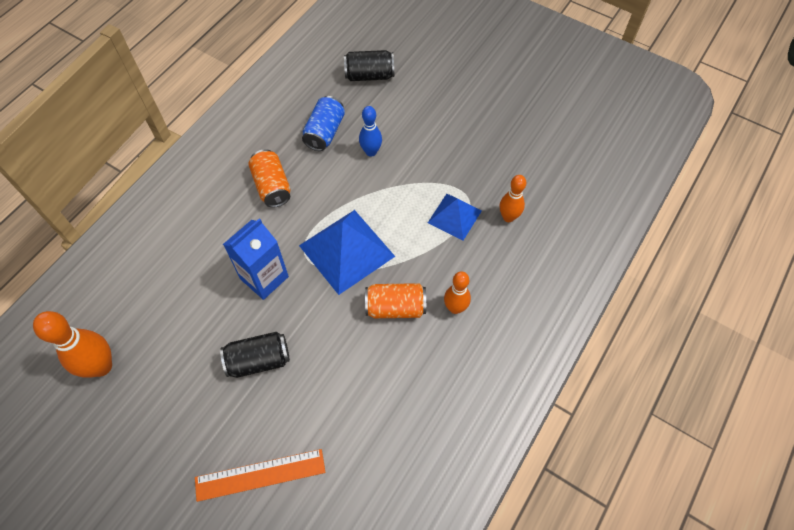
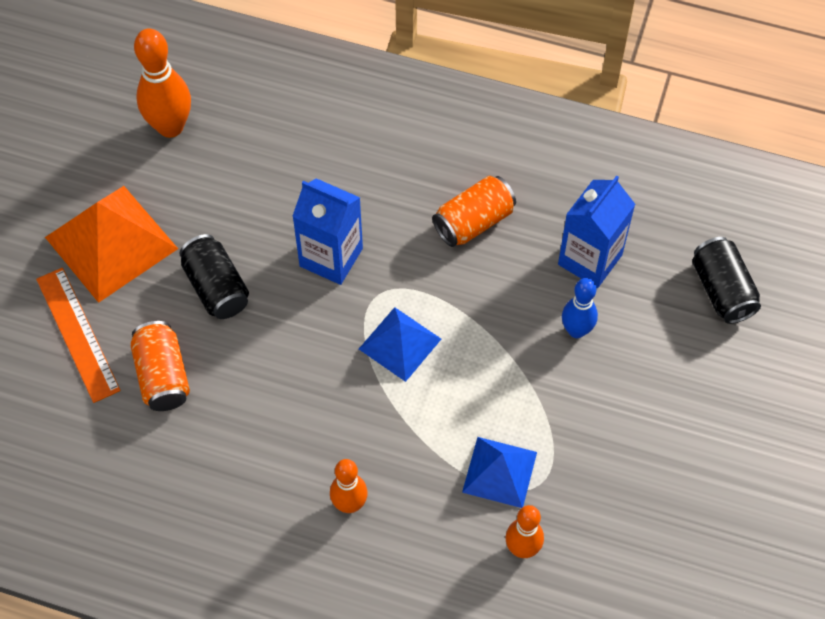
camera: 75 degrees right, 0 degrees up
blue pyramid [299,210,395,295] -> blue pyramid [359,307,441,382], size x0.60
blue can [302,96,345,151] -> blue carton [558,176,635,288]
orange can [365,283,426,318] -> orange can moved to [130,321,190,411]
none -> orange pyramid [45,186,178,303]

